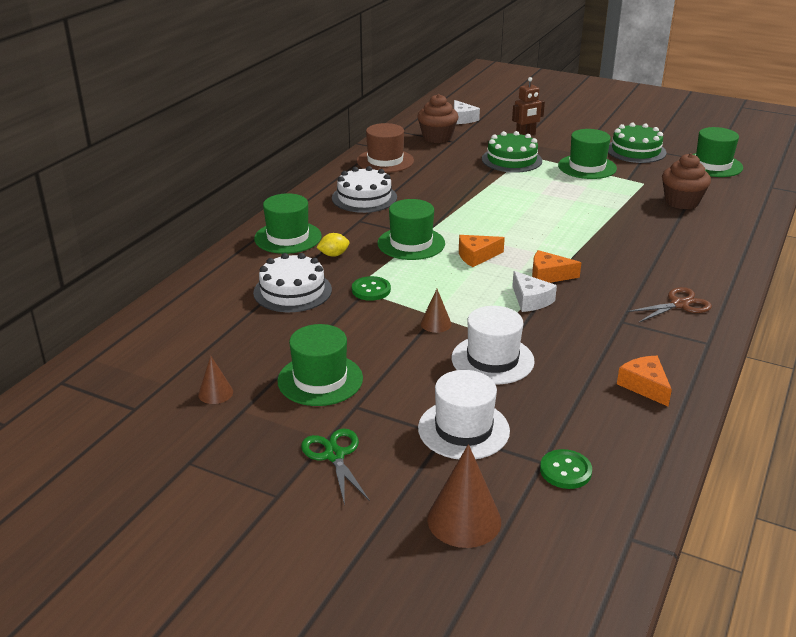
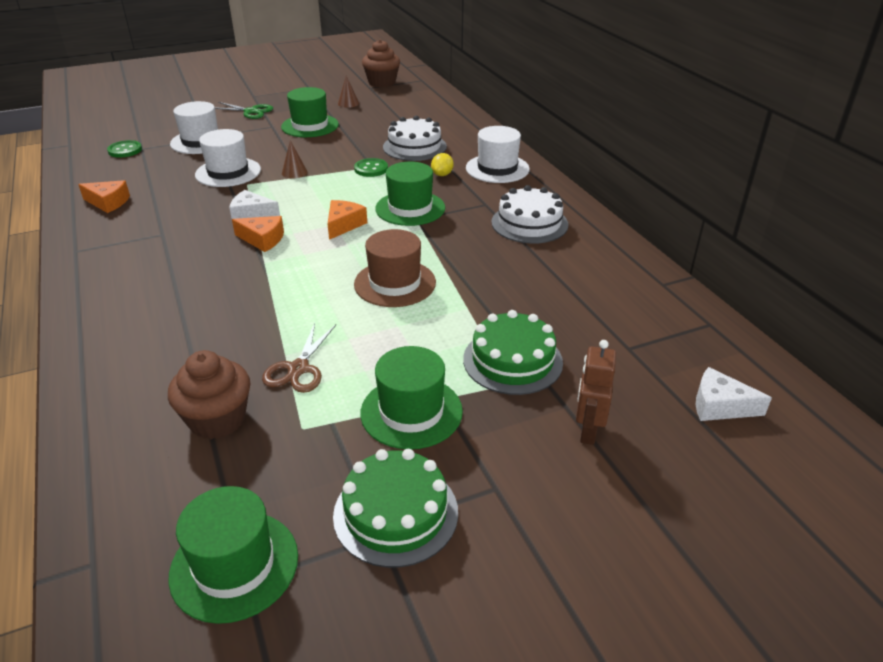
camera: 130 degrees right, 5 degrees up
green hat [254,193,322,254] -> white hat [466,126,530,183]
brown hat [357,123,414,173] -> brown hat moved to [354,229,436,307]
brown cupcake [417,94,458,143] -> brown cupcake moved to [362,40,400,87]
brown cone [427,444,501,548] -> none
orange cheese [532,250,582,283] -> orange cheese turned 60 degrees clockwise [232,216,284,252]
brown scissors [626,287,712,322] -> brown scissors moved to [262,323,336,393]

